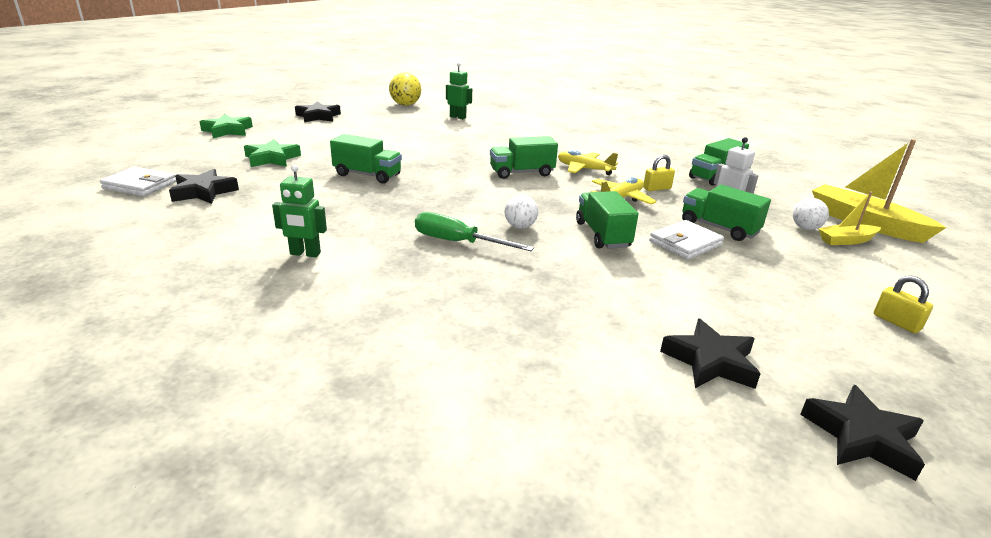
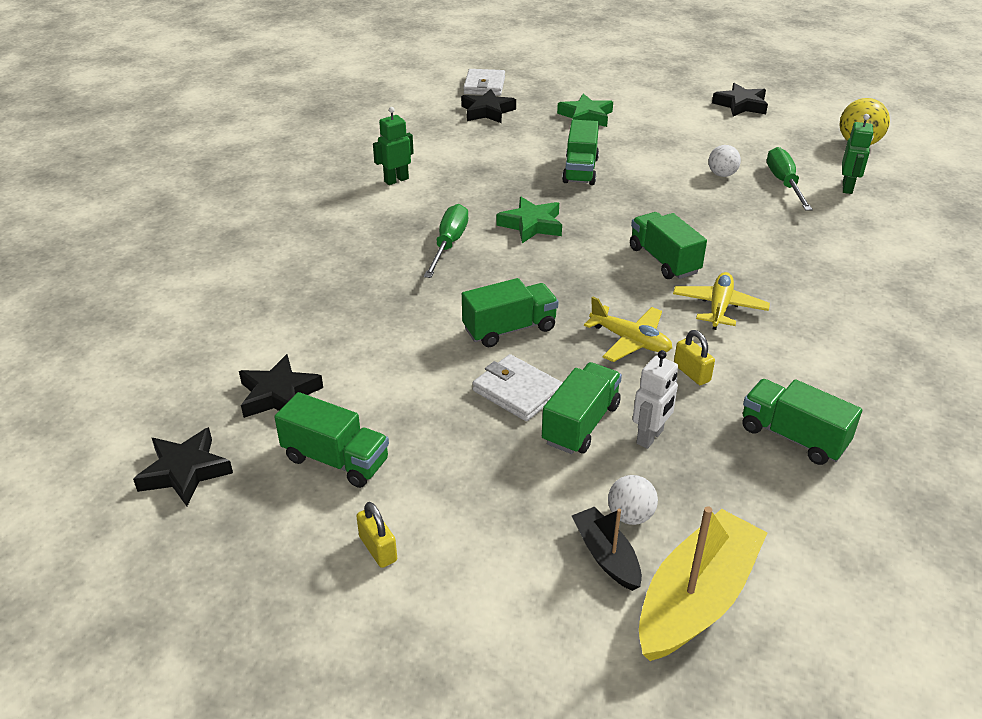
camera: 80 degrees right, 10 degrees up
green star [199,114,253,138] -> green star moved to [496,197,562,243]
green robot [272,164,327,257] -> green robot turned 60 degrees clockwise [373,107,414,185]
white ball [505,195,538,229] -> white ball moved to [708,145,741,177]
yellow boat [818,192,881,245] -> black boat [572,507,642,591]
yellow padlock [874,276,933,333] -> yellow padlock turned 75 degrees counterclockwise [356,502,397,568]
none -> green truck [274,392,389,488]
none -> green screwdriver [767,147,813,211]

